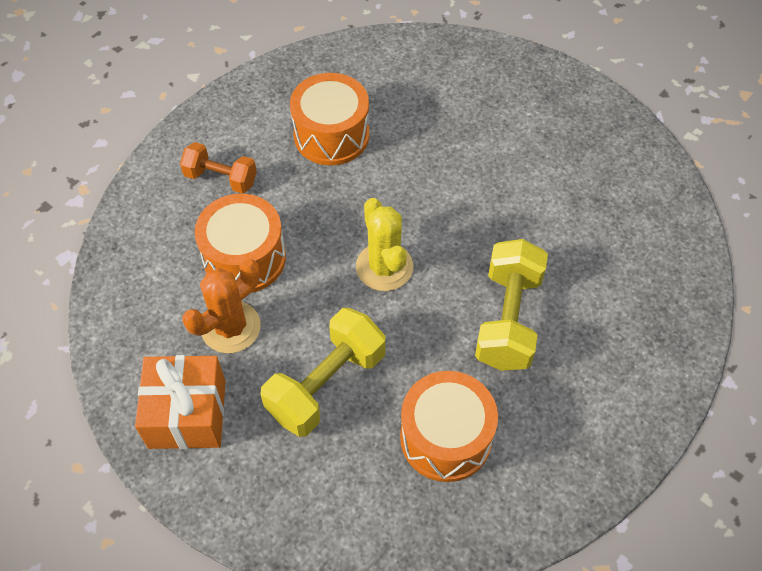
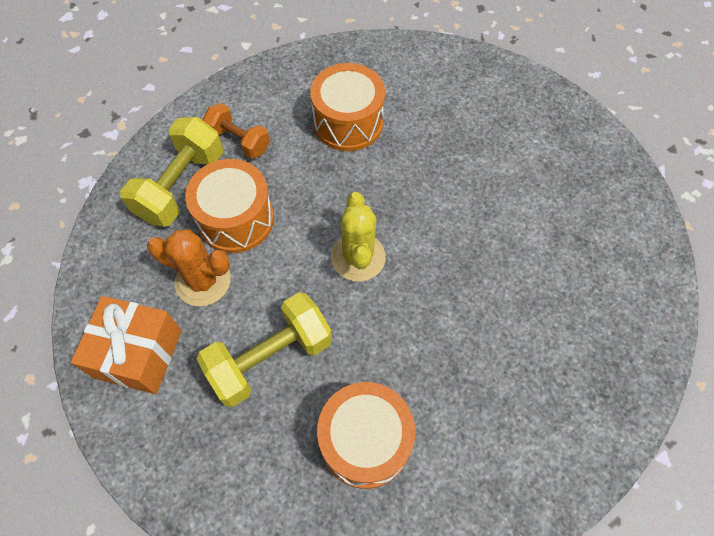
camera: 15 degrees right, 5 degrees up
orange cactus [183,259,261,353] -> orange cactus turned 45 degrees clockwise [147,229,231,306]
yellow dumbbell [475,239,548,371] -> yellow dumbbell moved to [120,117,223,227]

